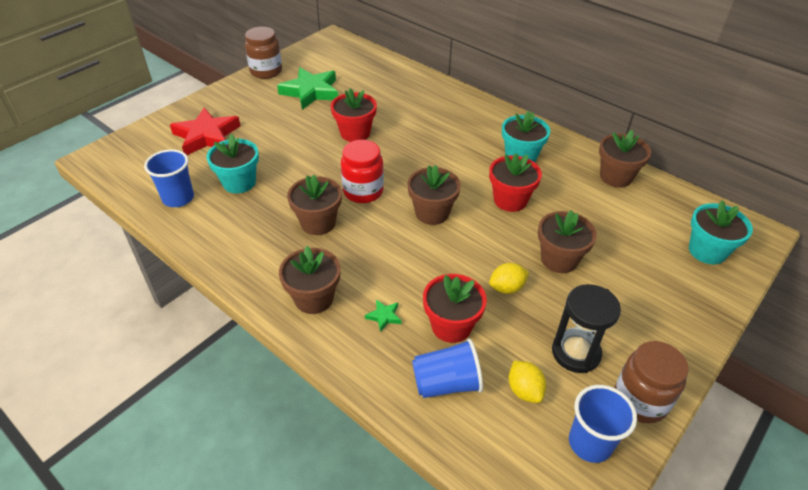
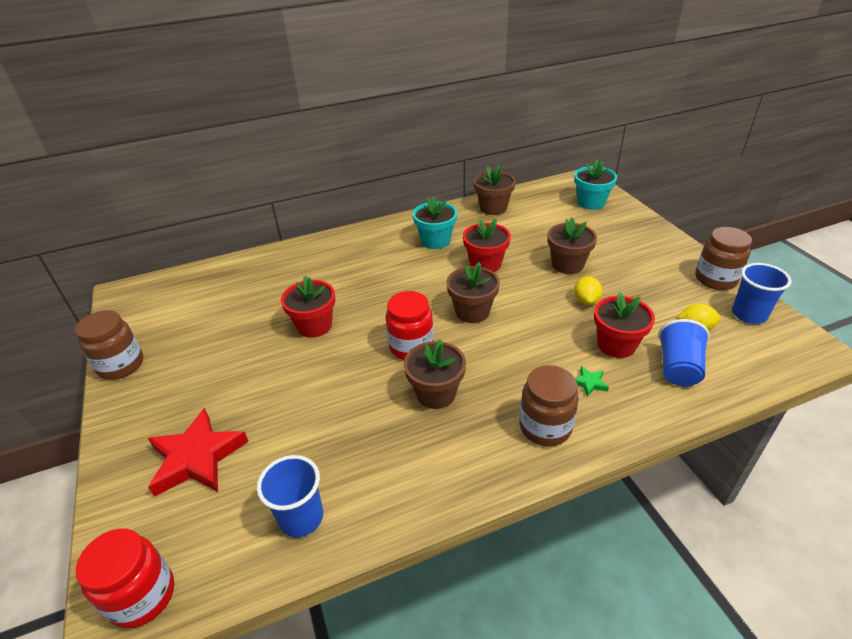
camera: 60 degrees left, 5 degrees down
turquoise flower pot [206,134,259,193] -> none
green star [277,67,338,110] -> none
brown flower pot [279,246,340,314] -> brown jar [519,365,579,446]
black hourglass [552,284,621,373] -> none
none -> red jar [76,529,174,628]

